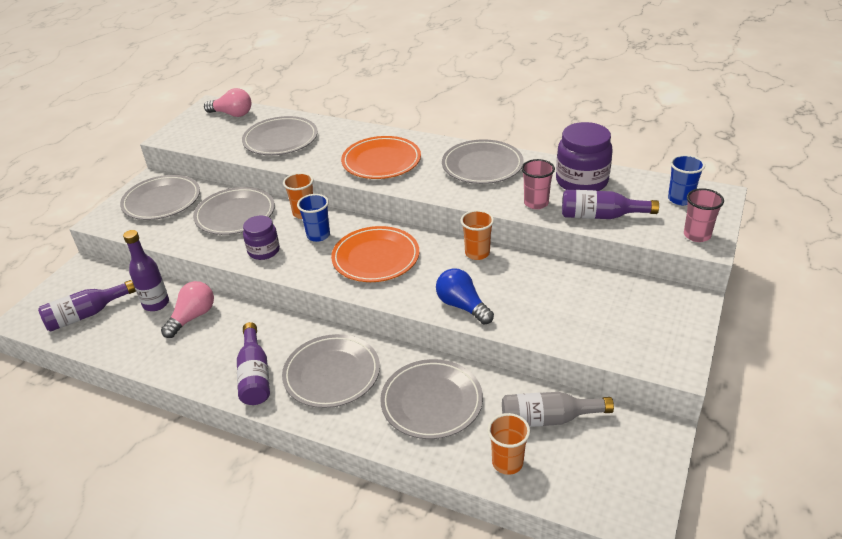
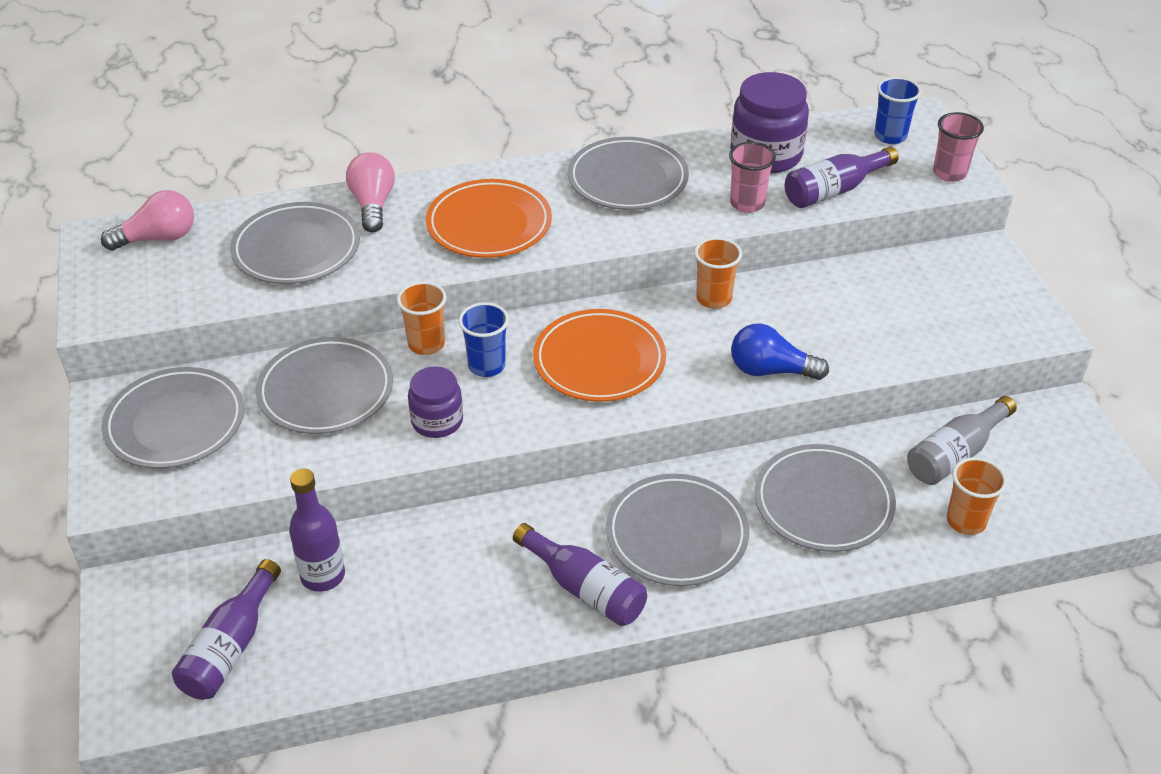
camera: 40 degrees left, 5 degrees up
pink light bulb [161,281,214,338] -> pink light bulb moved to [346,152,395,232]

